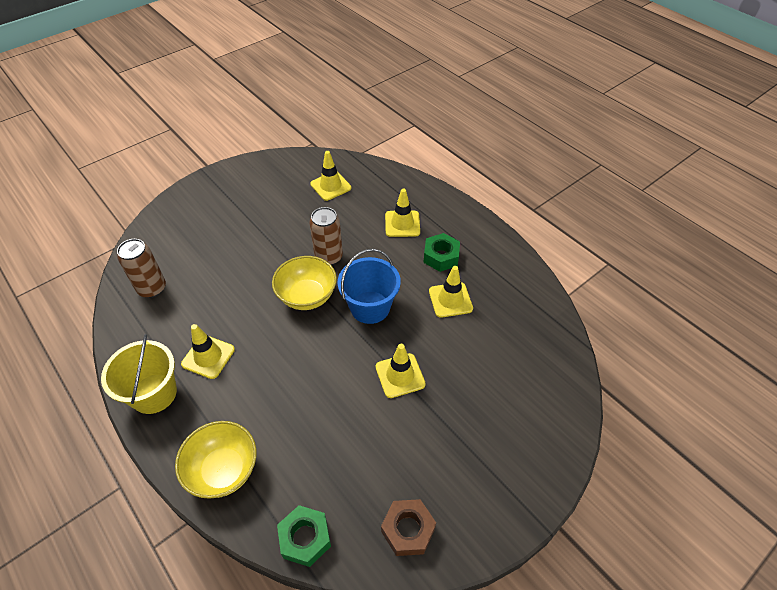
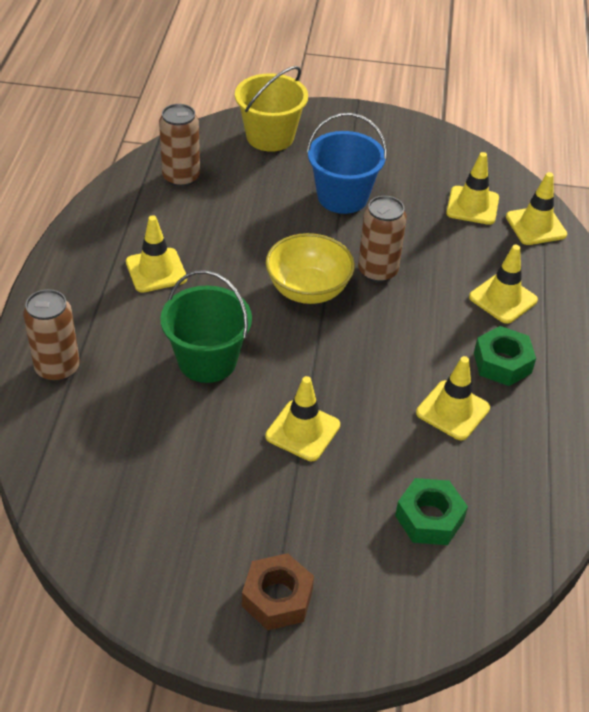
camera: 45 degrees right, 5 degrees down
yellow bucket [101,334,177,414] -> yellow bucket moved to [235,66,308,152]
yellow bowl [175,421,257,499] -> brown can [23,289,80,382]
green nut [277,505,331,567] -> green nut moved to [395,478,468,545]
blue bucket [338,249,401,324] -> blue bucket moved to [307,113,387,214]
brown nut [381,499,436,556] -> brown nut moved to [242,553,314,630]
none -> green bucket [160,270,252,383]
none -> yellow traffic cone [506,172,567,245]

